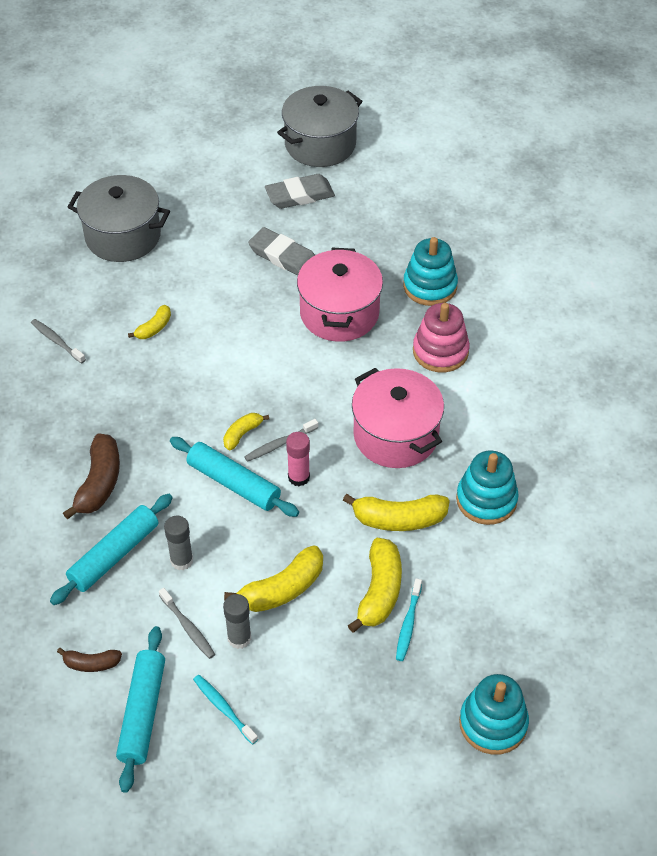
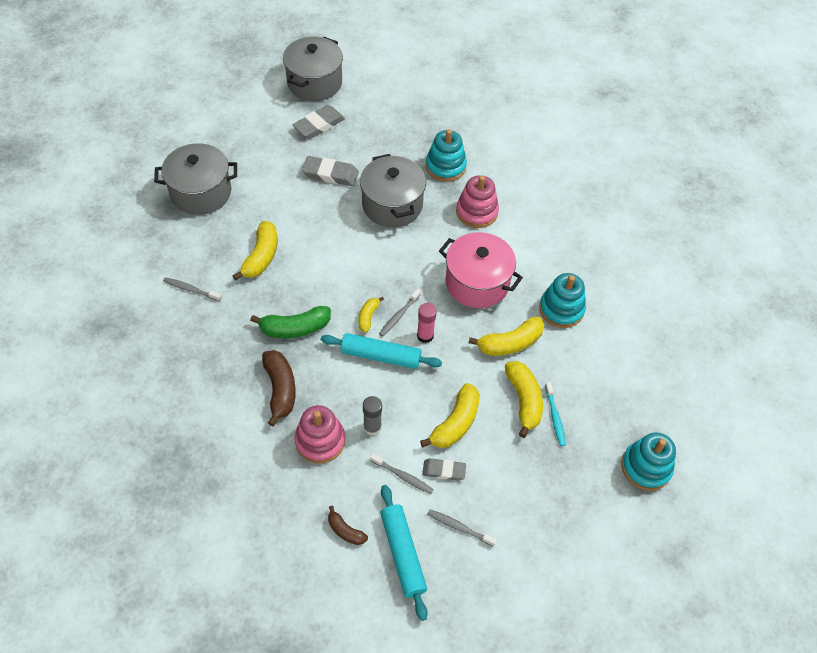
camera: 25 degrees left, 5 degrees up
turquoise rolling pin [50,494,173,605] -> pink stacking toy [295,405,345,464]
brown banana [57,648,122,672] -> brown banana turned 60 degrees clockwise [328,506,368,545]
yellow banana [128,305,171,339] -> yellow banana [232,221,277,281], size x1.76
turquoise toothbrush [193,675,258,744] -> grey toothbrush [427,509,497,547]
grey glue stick [223,594,251,649] -> grey eraser [422,458,466,481]
pink pot [297,248,383,342] -> grey pot [360,154,426,227]
none -> green banana [250,306,331,338]

